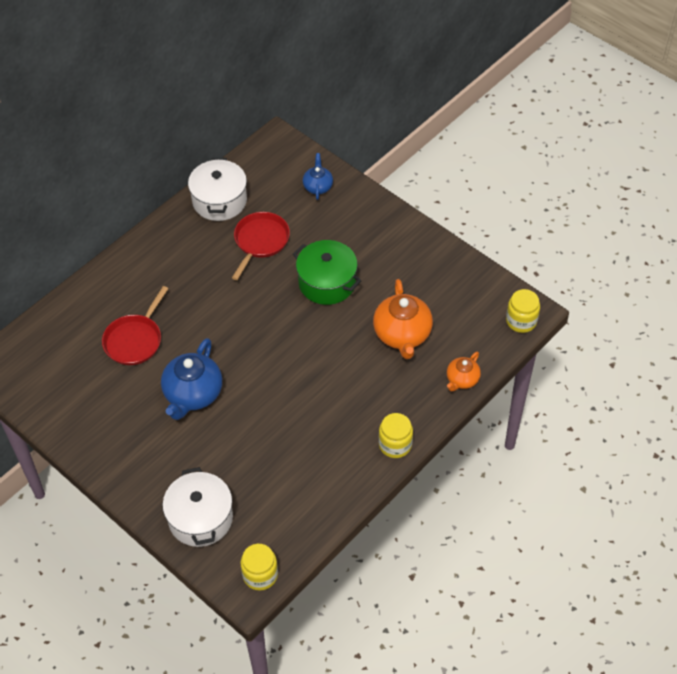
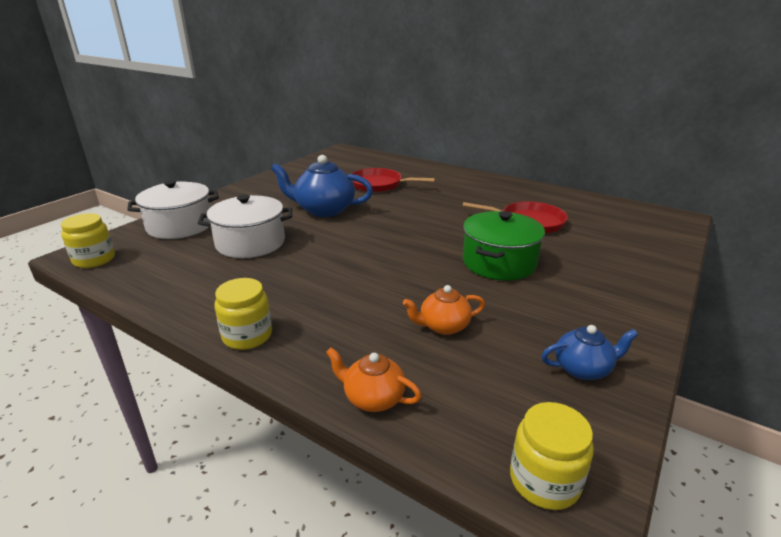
camera: 80 degrees right, 25 degrees down
white pot [188,158,247,221] -> white pot moved to [198,194,292,258]
blue teapot [303,153,333,200] -> blue teapot moved to [541,325,638,380]
orange teapot [373,279,433,359] -> orange teapot [403,285,485,335], size x0.56

